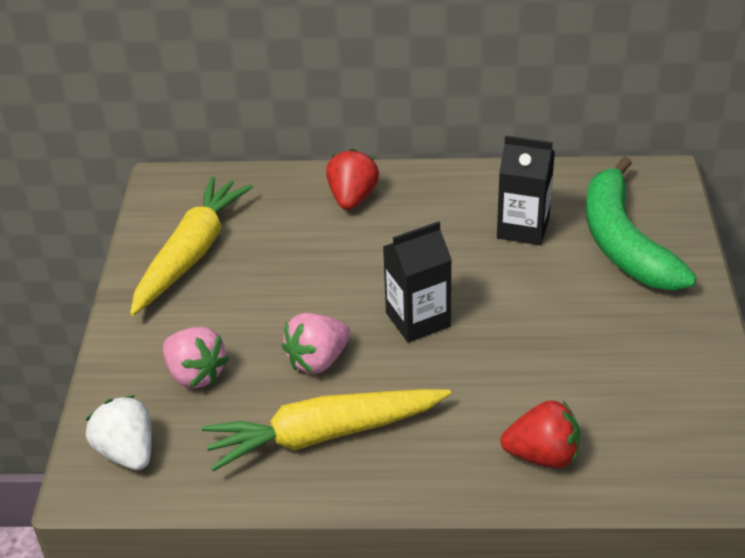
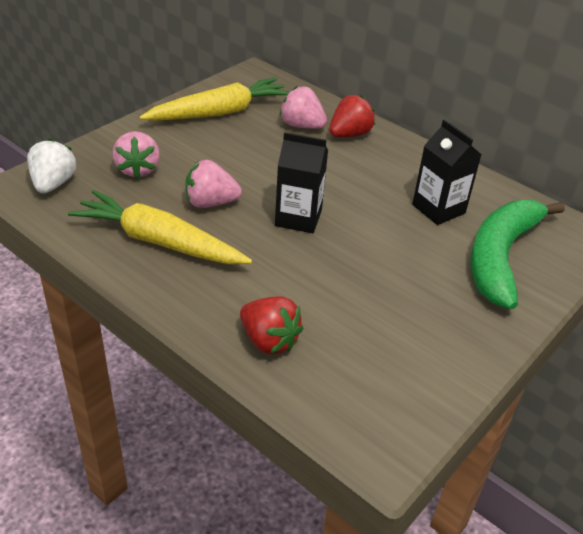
camera: 35 degrees right, 0 degrees up
none -> pink strawberry [280,86,327,129]

